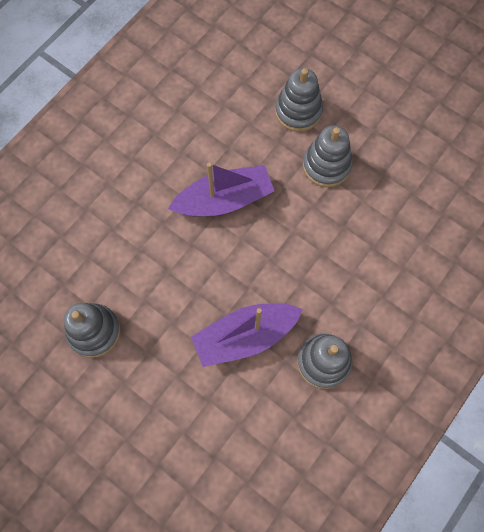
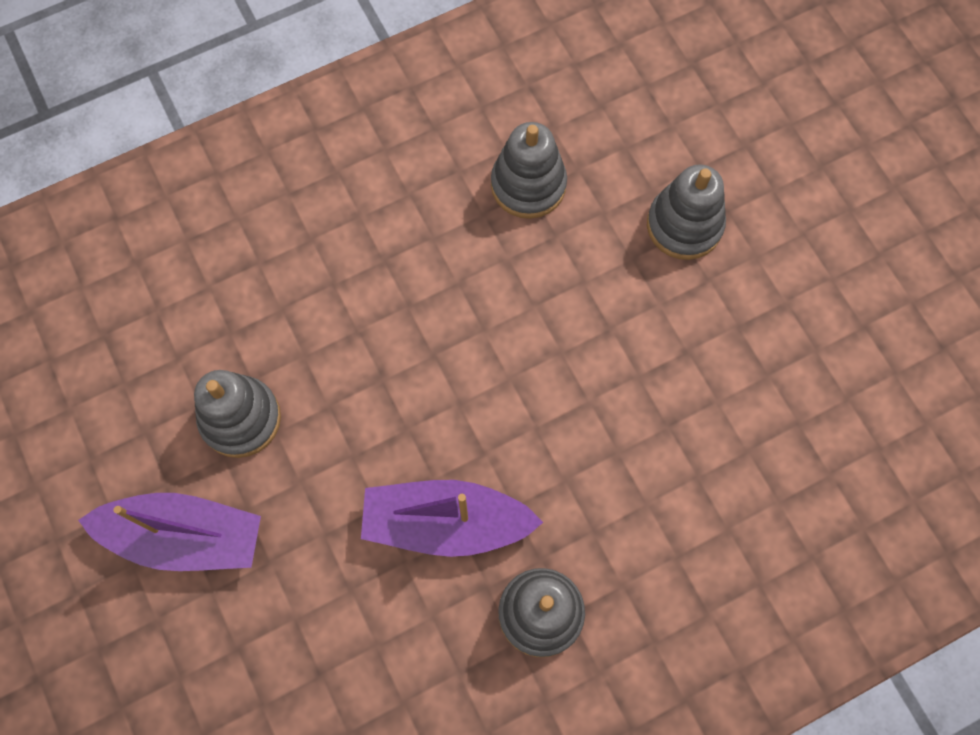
camera: 25 degrees right, 0 degrees up
purple boat [168,163,274,216] -> purple boat moved to [78,493,261,571]
grey stacking toy [303,125,353,187] -> grey stacking toy moved to [491,122,567,219]

